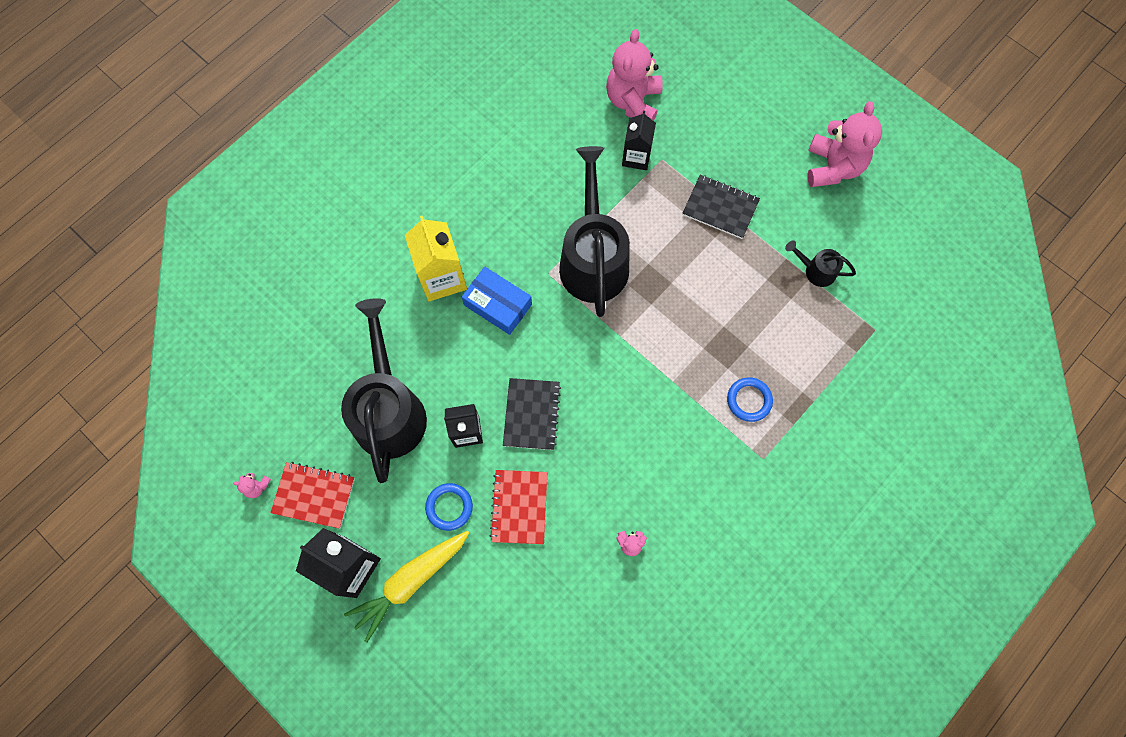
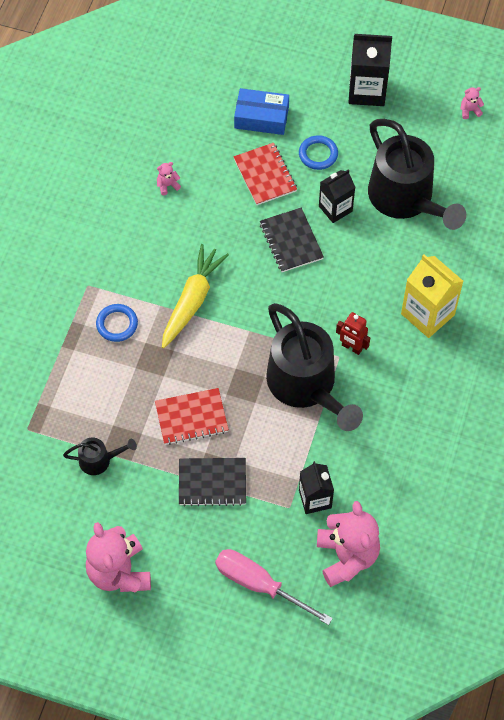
camera: 155 degrees right, 10 degrees down
red notebook [270,462,355,529] -> red notebook moved to [155,388,229,445]
yellow carrot [344,531,469,643] -> yellow carrot moved to [162,244,229,348]
blue box [462,267,532,335] -> blue box moved to [234,88,289,135]
none -> pink screwdriver [215,549,333,625]
none -> red robot [336,312,370,355]

